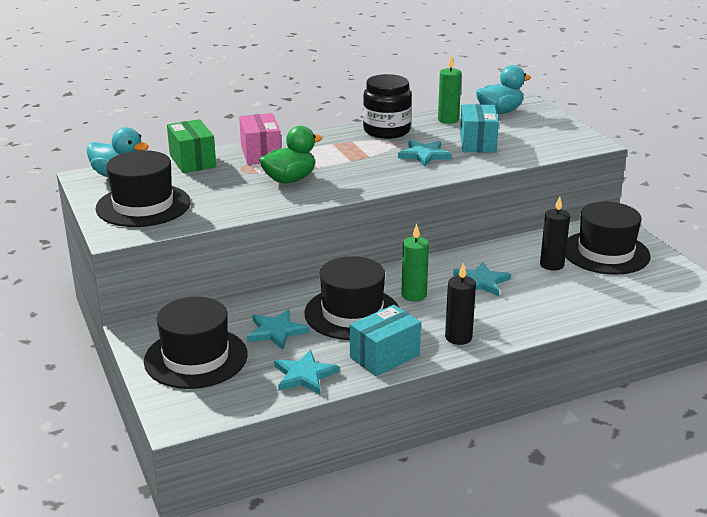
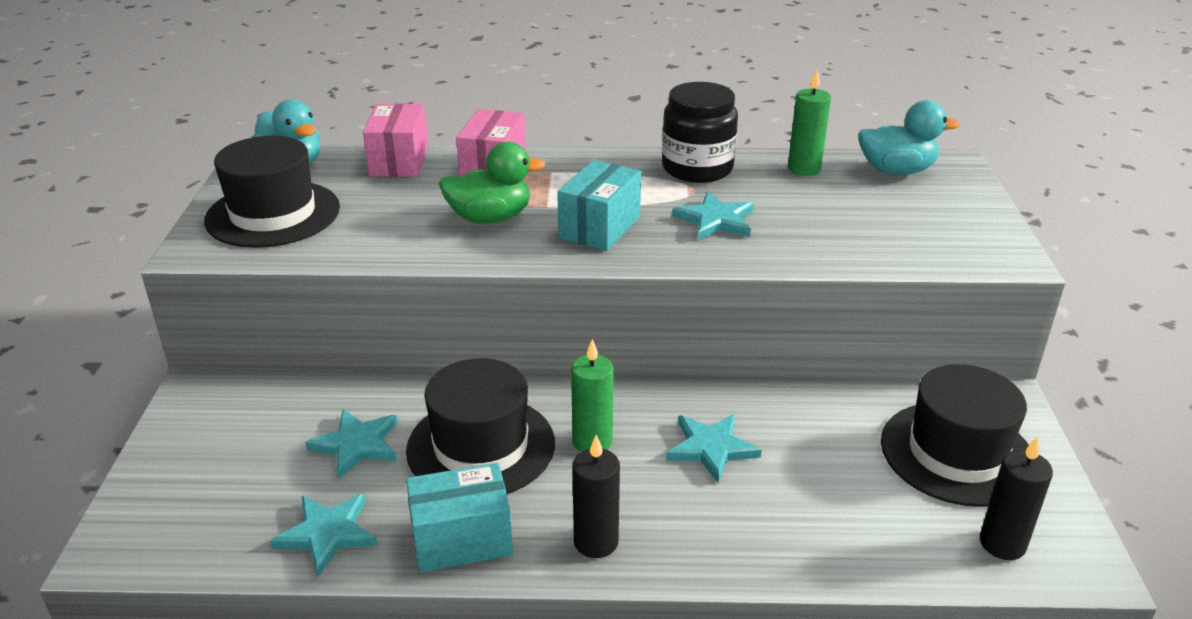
camera: 25 degrees right, 5 degrees up
black hat [144,297,248,389] -> none
green box [167,119,216,173] -> pink box [363,103,428,177]
turquoise box [460,104,499,153] -> turquoise box moved to [557,160,641,251]
black candle [540,196,570,271] -> black candle moved to [980,436,1053,560]

